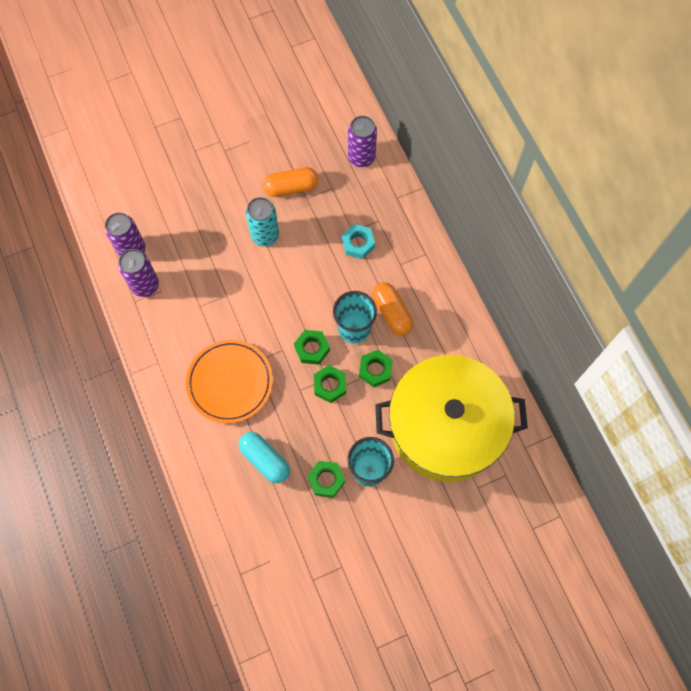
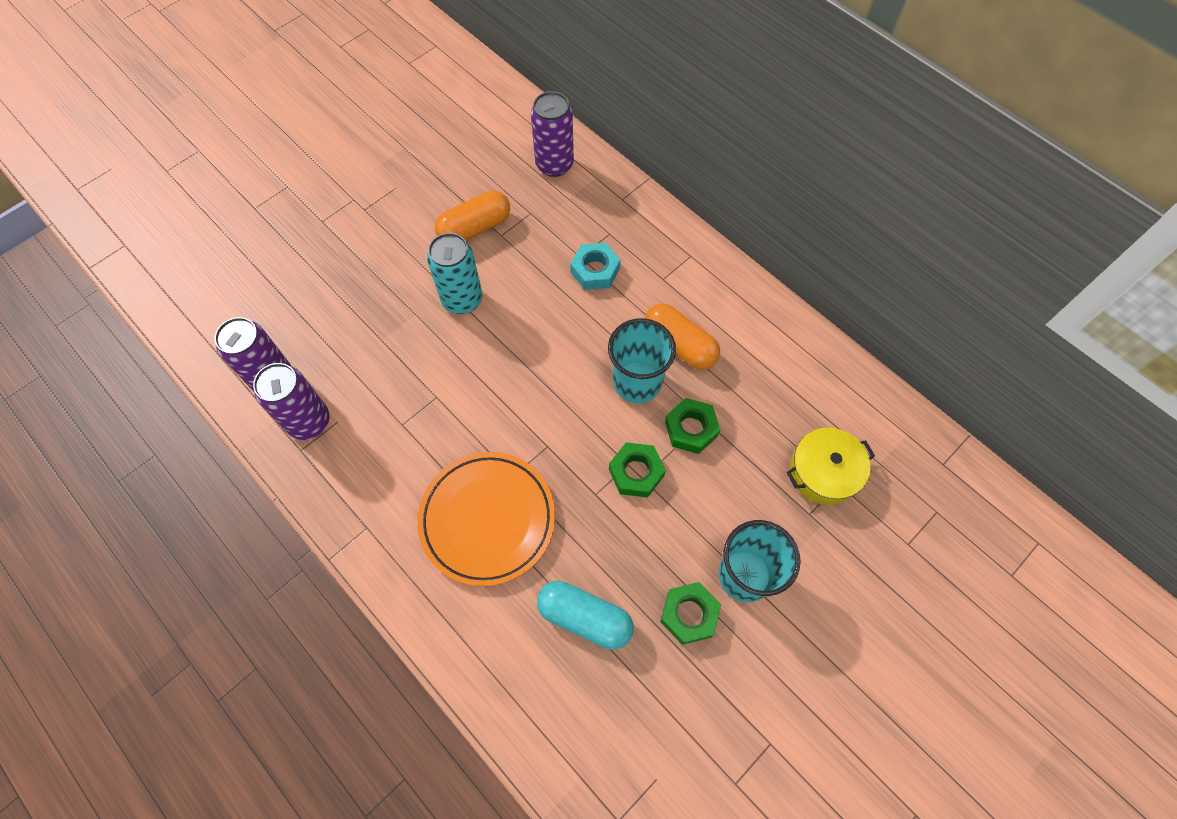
camera: 20 degrees left, 5 degrees down
green nut [294,330,330,365] -> none
yellow pot [375,355,528,482] -> yellow pot [787,428,875,505], size x0.40

